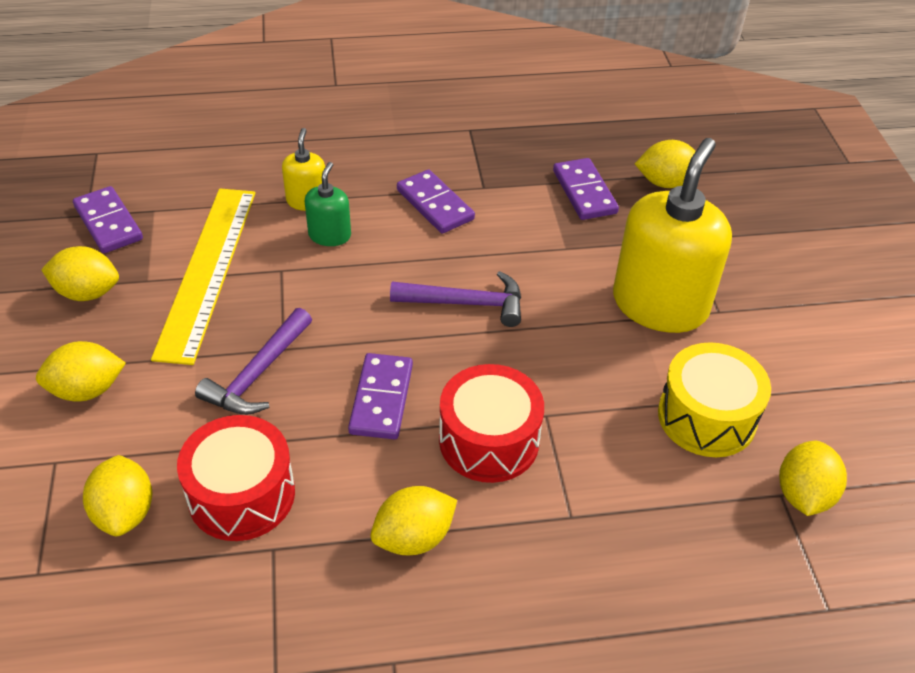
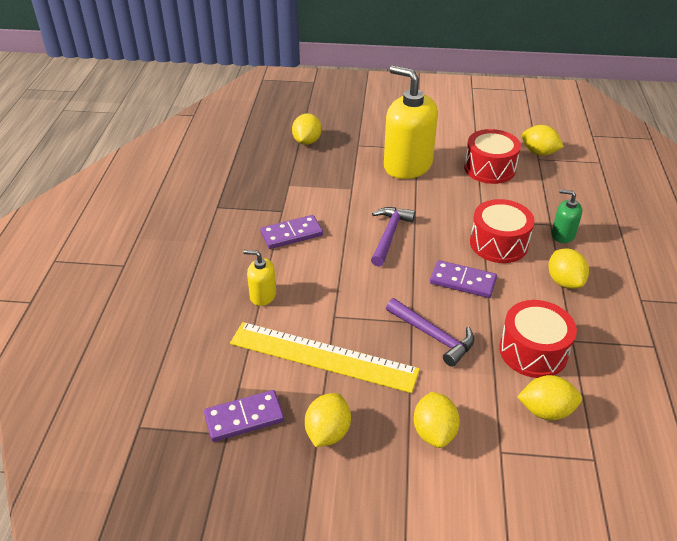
camera: 75 degrees left, 5 degrees down
green soap dispenser [305,162,351,246] -> green soap dispenser moved to [552,189,582,243]
purple domino [553,158,619,220] -> none
yellow drum [658,342,771,457] -> red drum [464,129,521,184]

